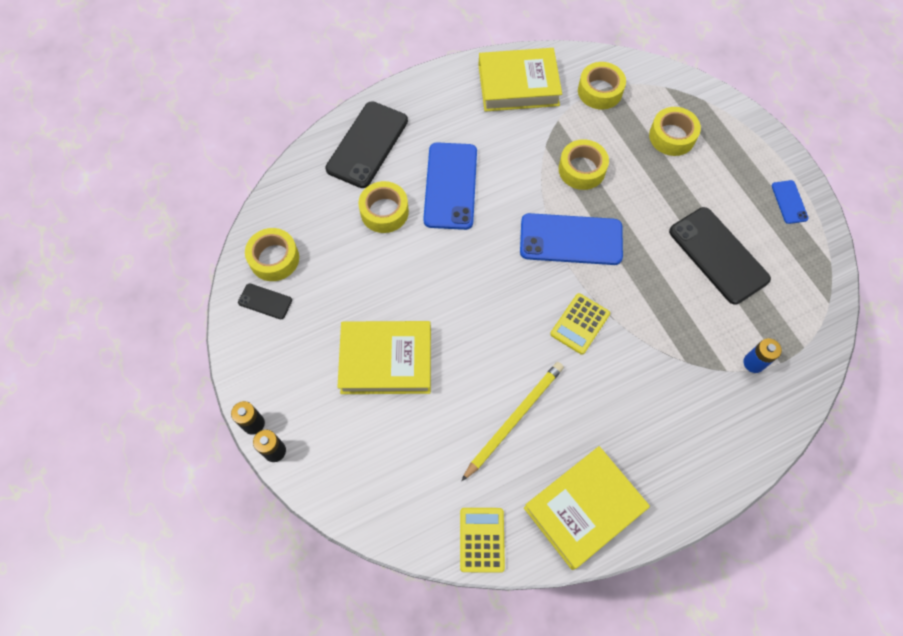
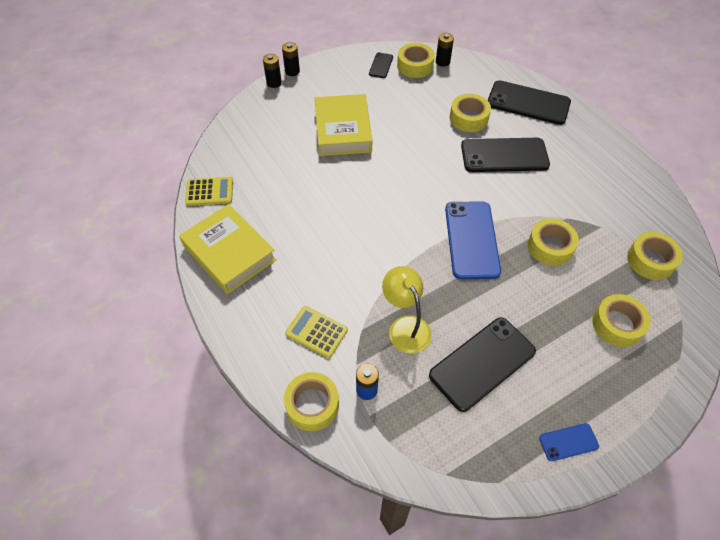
camera: 85 degrees right, 10 degrees down
blue phone [423,142,477,230] -> black phone [461,138,550,172]
yellow pencil [462,362,564,481] -> none
yellow book [478,48,562,111] -> none
yellow calculator [550,293,610,355] -> yellow calculator moved to [285,306,348,358]
none -> yellow tape [284,372,339,431]
none -> yellow lamp [382,266,432,354]
none -> black battery [436,33,454,67]

